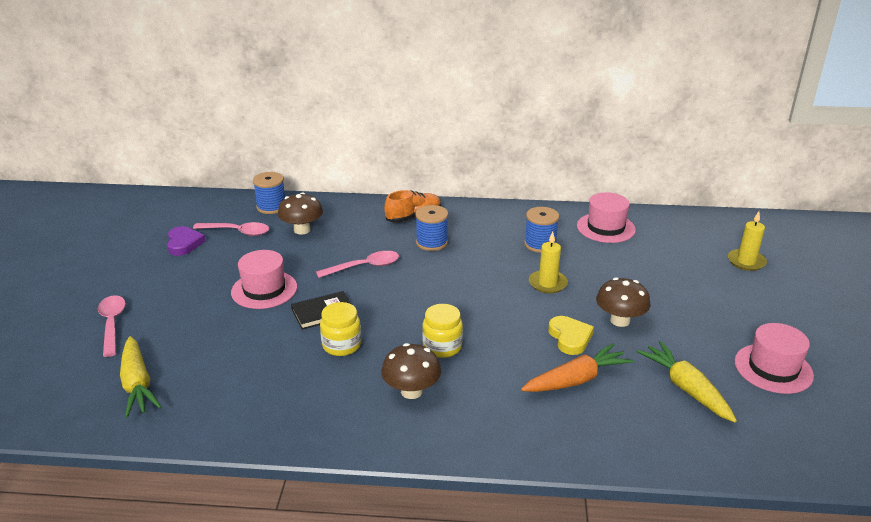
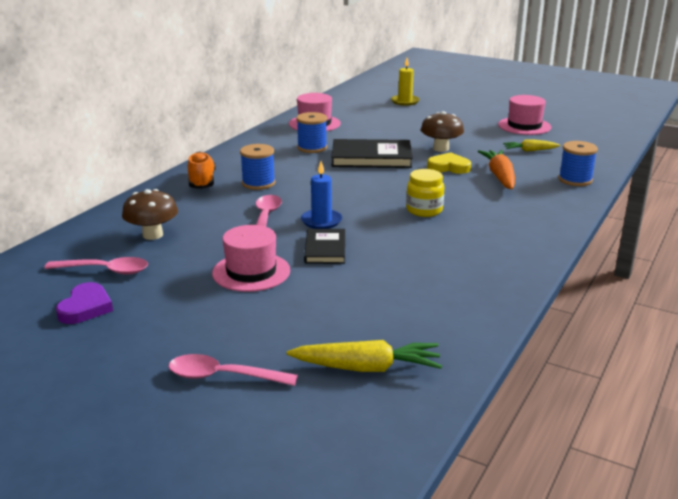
camera: 65 degrees left, 5 degrees down
purple heart [167,226,206,256] -> purple heart turned 90 degrees clockwise [56,282,113,324]
pink spoon [193,222,269,236] -> pink spoon turned 60 degrees clockwise [44,257,148,275]
blue spool [253,172,285,214] -> blue spool moved to [558,141,598,186]
yellow jar [320,302,361,356] -> none
brown mushroom [381,343,441,399] -> none
yellow candle [529,232,568,293] -> black book [331,139,412,168]
yellow carrot [637,341,737,422] -> yellow carrot [503,139,560,152], size x0.61
none -> blue candle [301,161,342,229]

